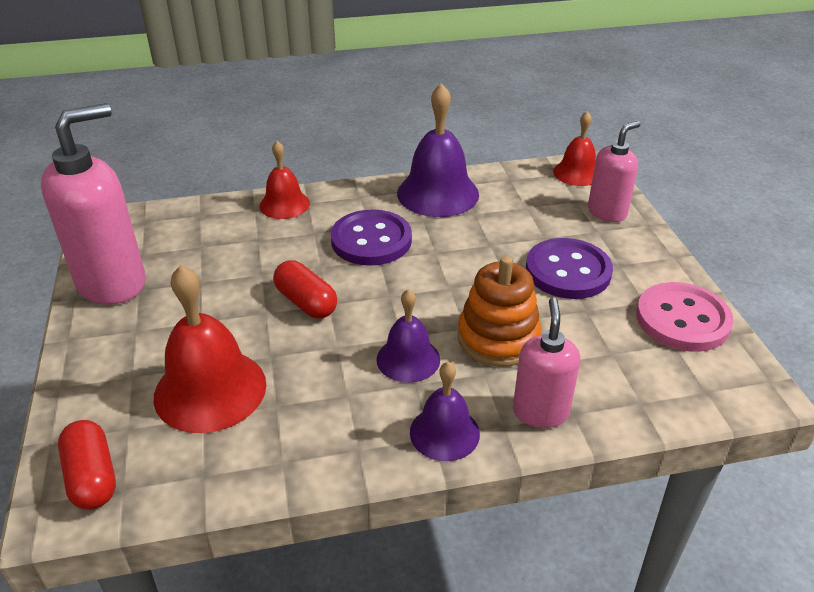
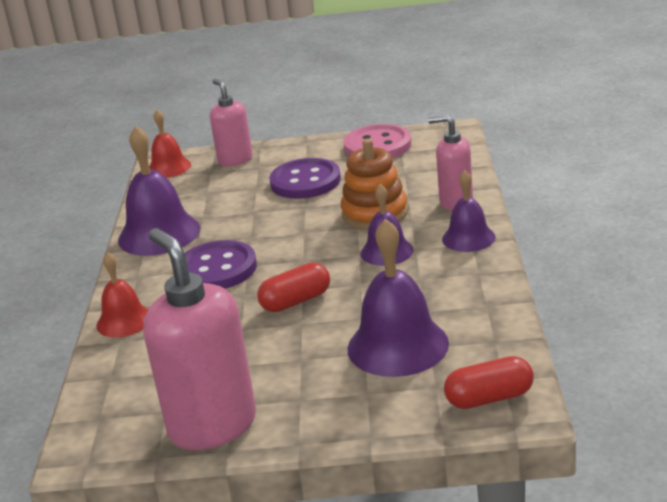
camera: 75 degrees left, 10 degrees down
red bell [154,265,266,433] -> purple bell [348,219,449,377]

